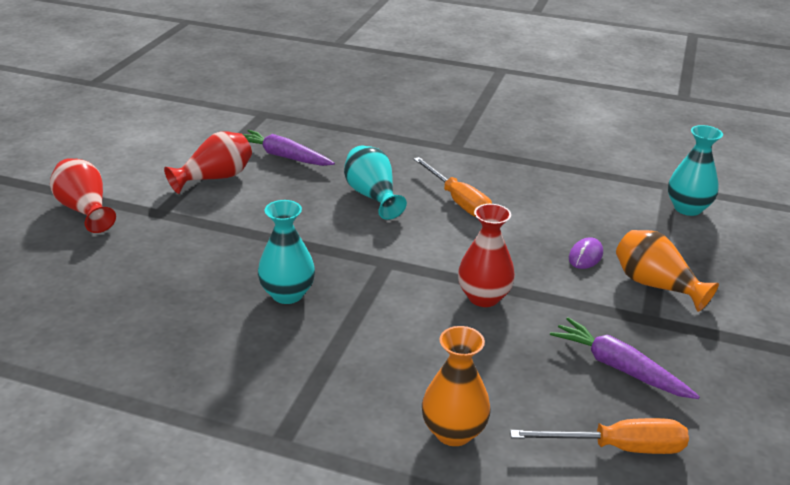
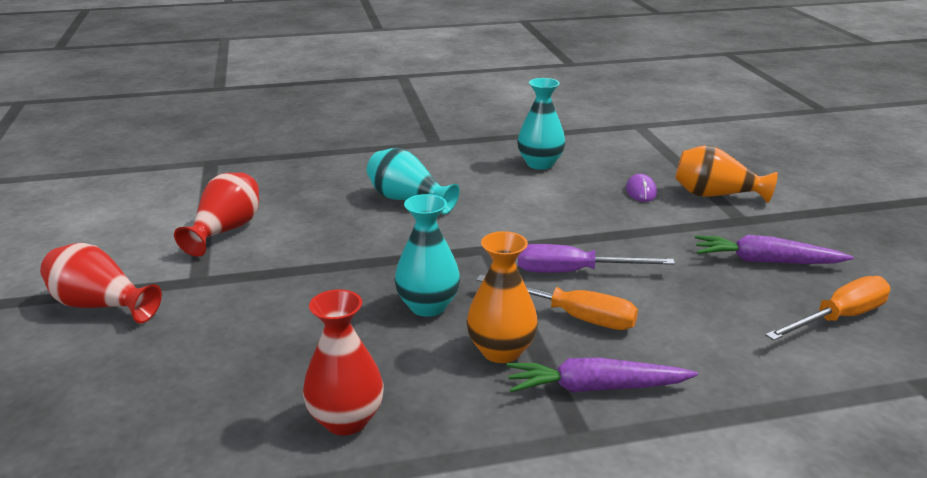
camera: 30 degrees left, 5 degrees down
purple carrot [243,130,335,166] -> purple carrot moved to [506,358,698,392]
orange screwdriver [414,157,492,217] -> orange screwdriver moved to [476,275,638,330]
orange vase [422,326,491,446] -> orange vase moved to [466,231,538,363]
red vase [458,204,515,307] -> red vase moved to [303,289,384,435]
turquoise vase [668,125,723,216] -> turquoise vase moved to [517,78,565,170]
none -> purple screwdriver [518,244,675,273]

